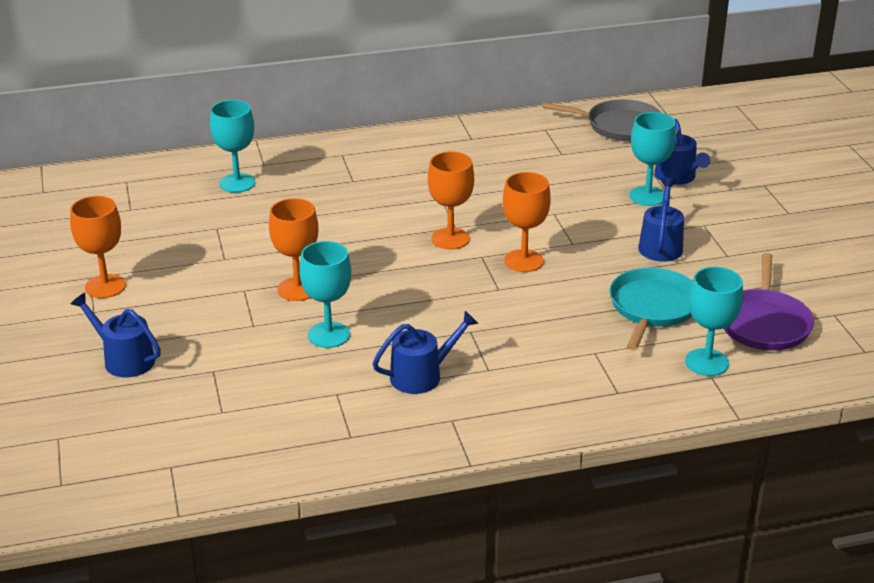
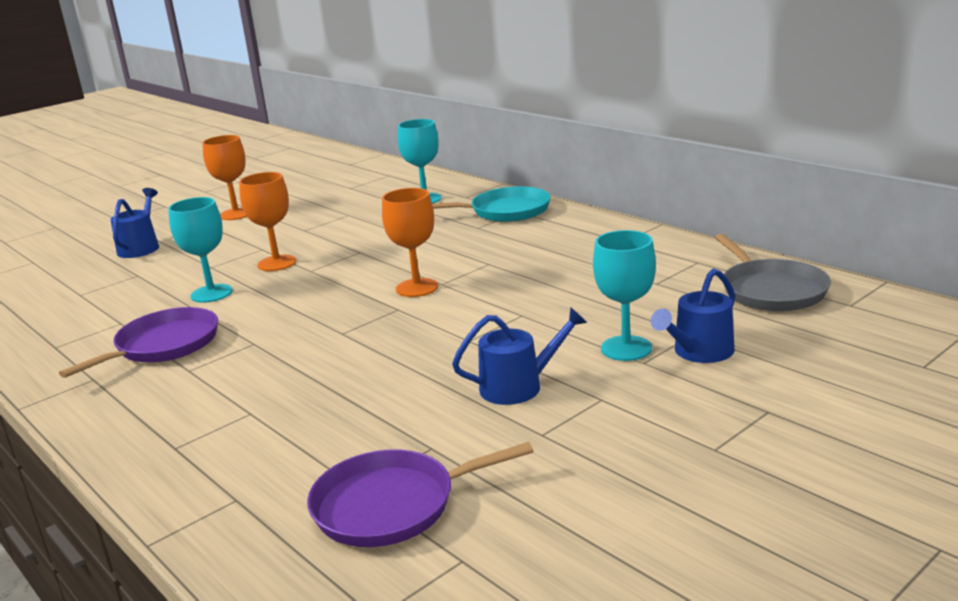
camera: 65 degrees right, 10 degrees down
blue watering can [372,311,478,394] -> purple pan [59,307,218,378]
orange goblet [503,172,551,272] -> none
turquoise pan [610,268,692,350] -> turquoise pan moved to [432,186,551,222]
turquoise goblet [685,267,743,376] -> none

